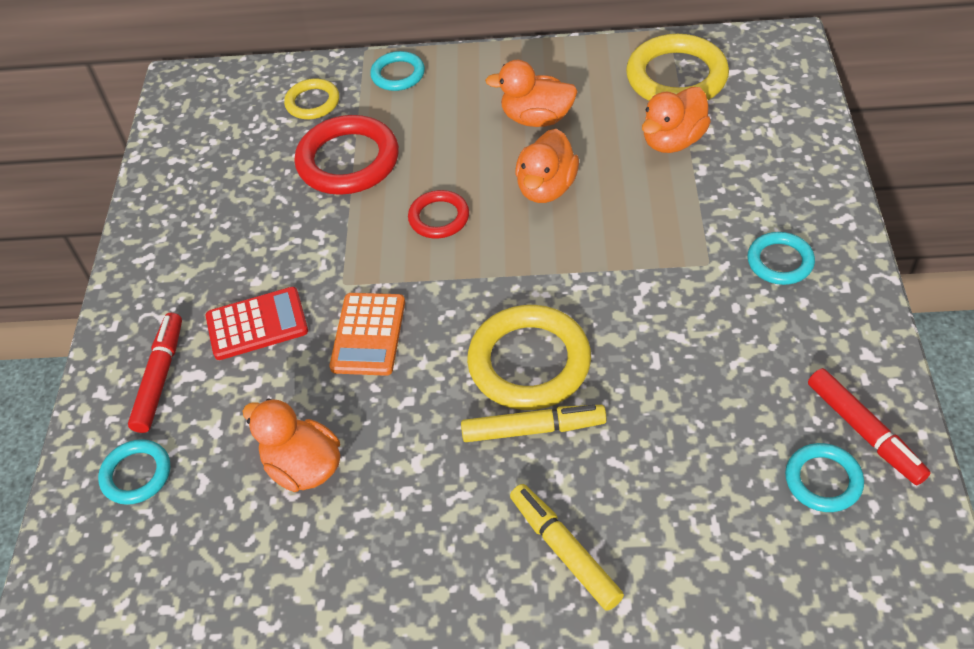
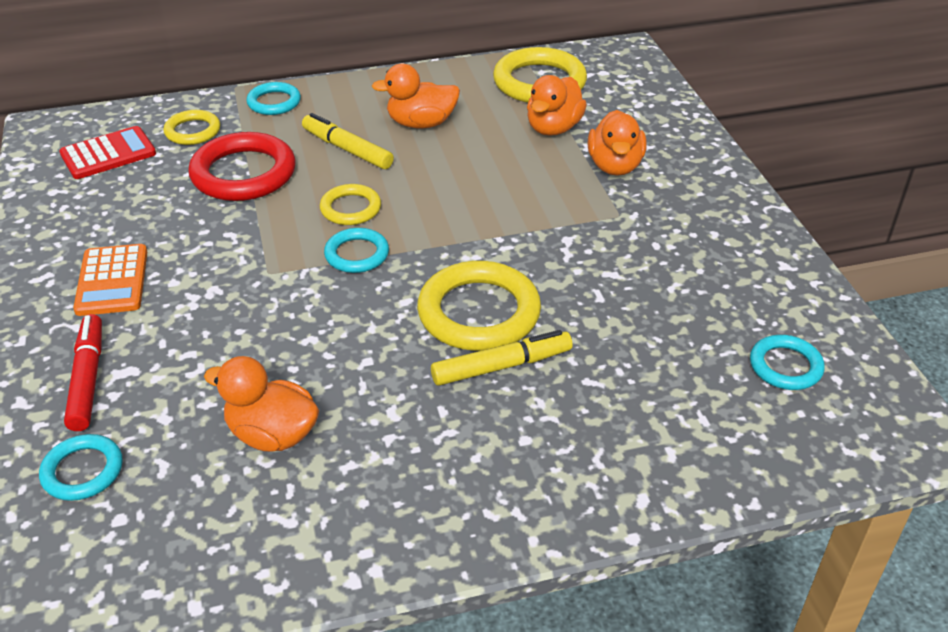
camera: 20 degrees left, 10 degrees down
red calculator [206,287,308,360] -> red calculator moved to [59,126,156,179]
orange calculator [329,293,405,376] -> orange calculator moved to [73,244,147,316]
red ring [408,190,469,238] -> yellow ring [320,184,381,225]
yellow marker [510,484,624,611] -> yellow marker moved to [302,113,394,169]
orange duck [515,129,579,203] -> orange duck moved to [588,110,646,176]
turquoise ring [747,232,815,285] -> turquoise ring moved to [324,228,389,273]
red marker [808,368,931,485] -> none

